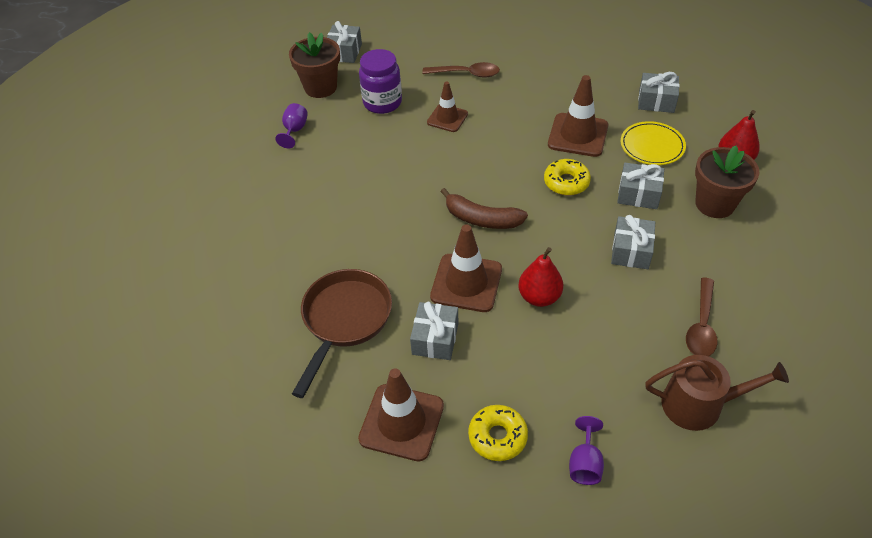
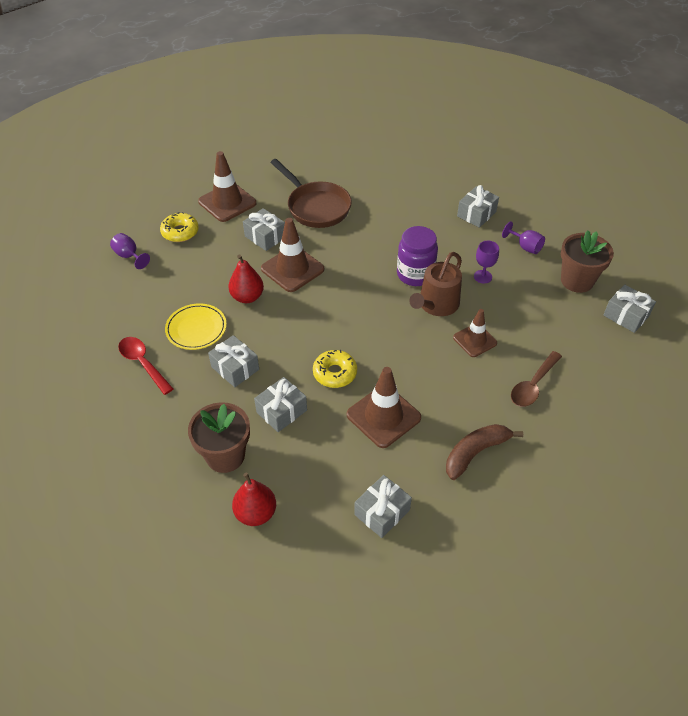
camera: 120 degrees right, 0 degrees up
purple jar [359,49,402,114] -> purple jar moved to [397,226,438,286]
brown banana [441,188,528,229] -> brown banana moved to [446,424,523,480]
yellow plate [621,121,686,165] -> yellow plate moved to [165,303,227,350]
brown watering can [645,355,789,431] -> brown watering can moved to [409,252,462,316]
brown spoon [686,278,718,357] -> red spoon [118,337,173,395]
none -> grey gift [457,185,499,228]
none -> purple goblet [474,241,499,283]

